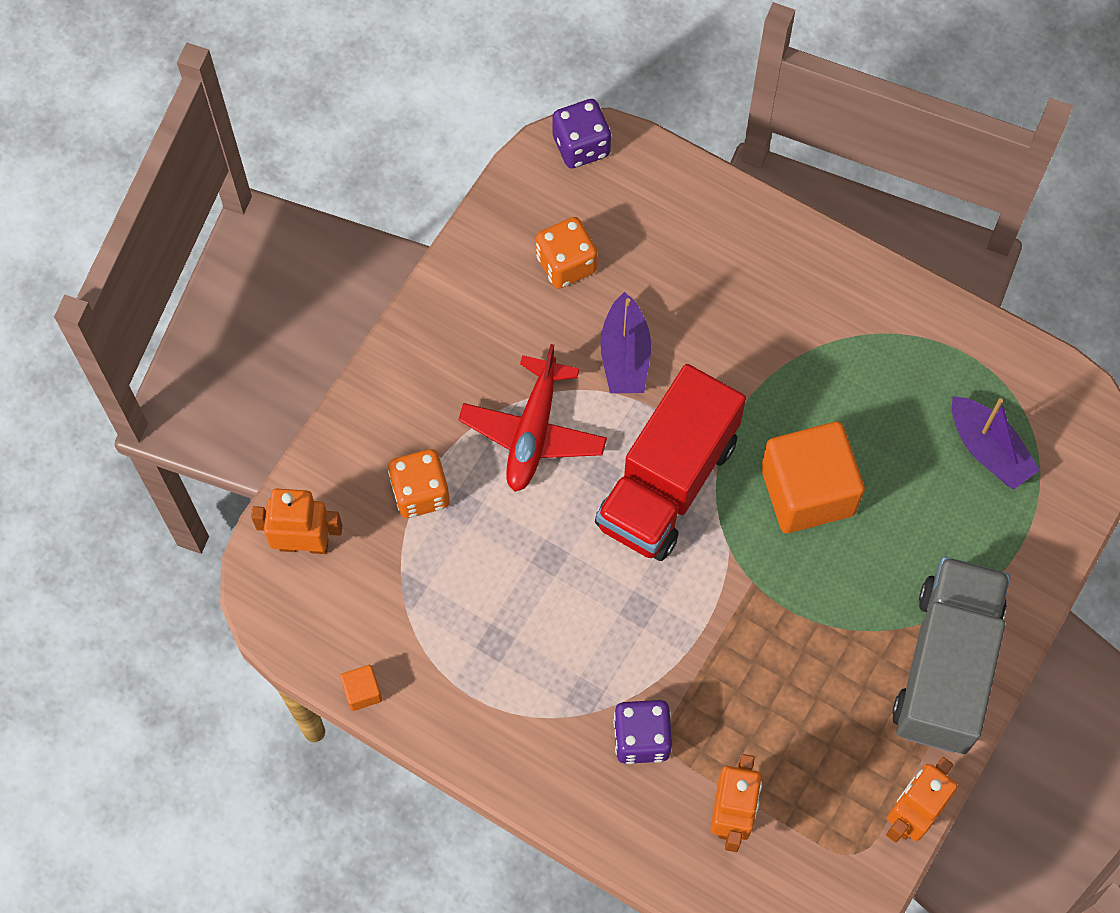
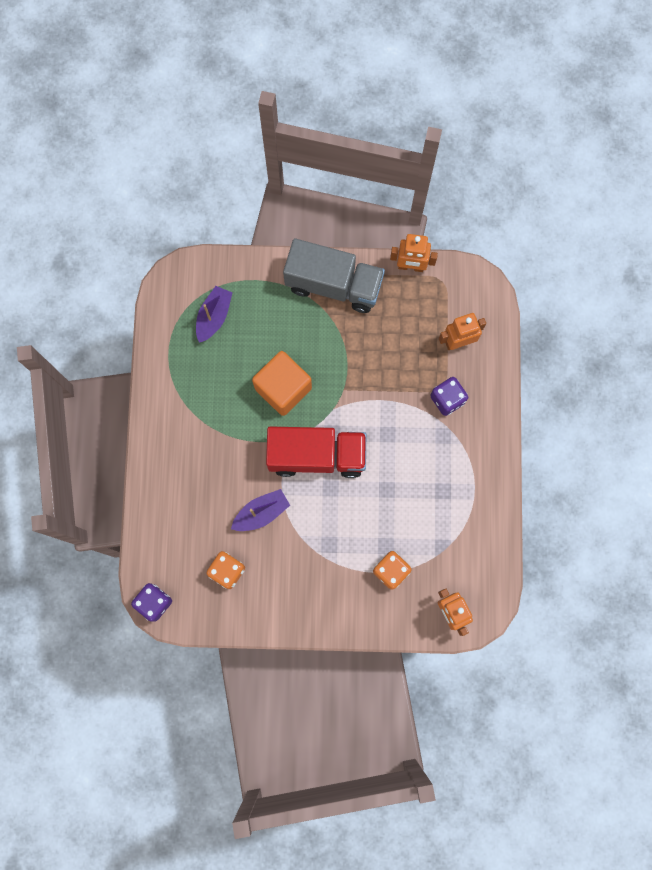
camera: 120 degrees left, 10 degrees up
orange cube [340,665,382,711] -> none
red plane [458,344,607,492] -> none
grey truck [892,557,1010,754] -> grey truck turned 150 degrees counterclockwise [283,238,385,313]

